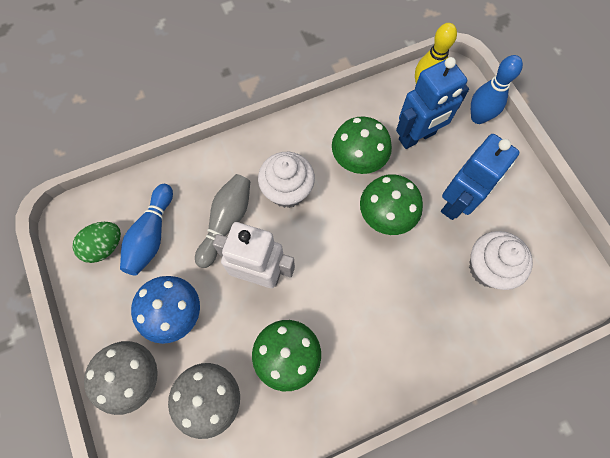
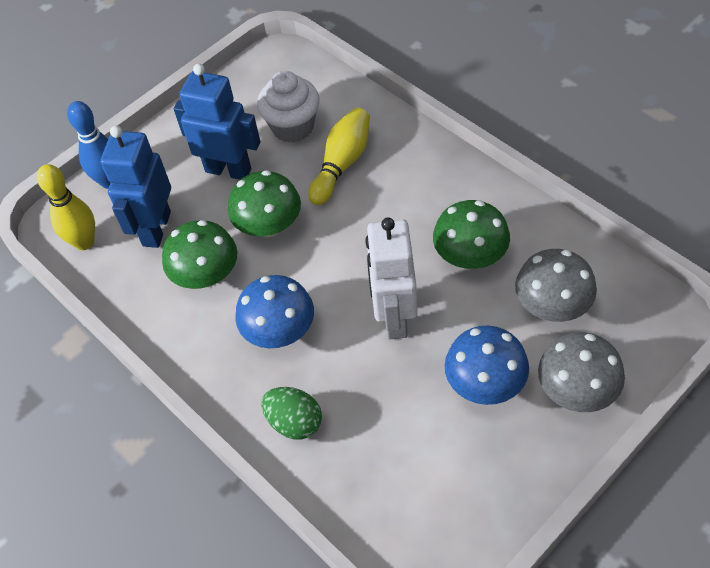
camera: 105 degrees left, 15 degrees down
green egg [73,222,121,263] -> green egg moved to [261,387,322,440]
blue bowling pin [120,184,173,276] -> none
grey bowling pin [195,174,251,268] -> none
white cupcake [258,152,315,208] -> blue mushroom [235,275,314,348]
blue robot [396,57,469,149] -> blue robot turned 120 degrees counterclockwise [100,126,171,248]
none -> yellow bowling pin [308,108,370,205]

